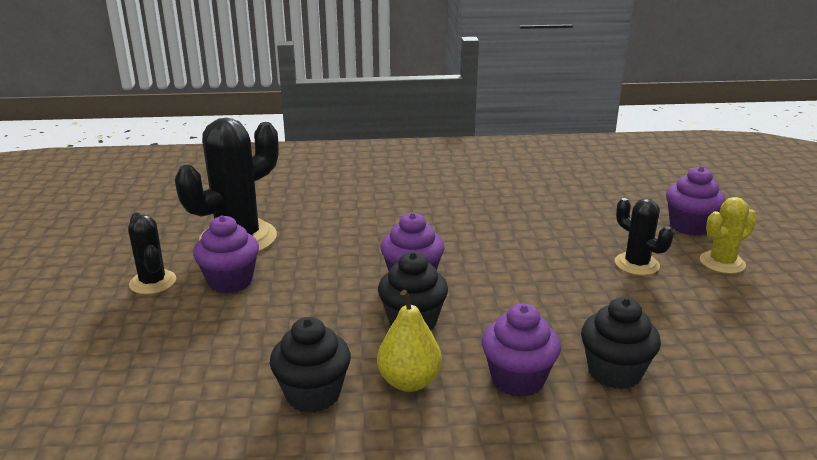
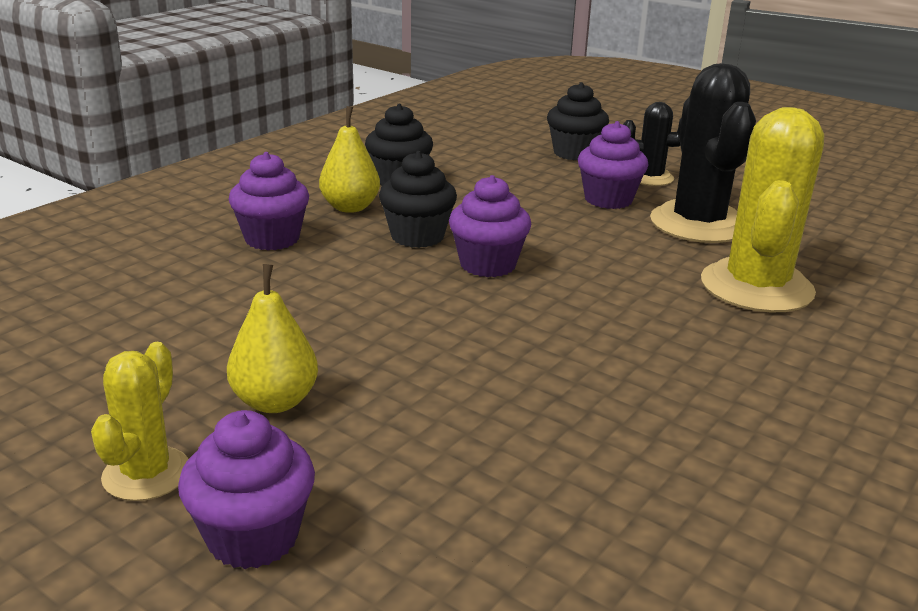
camera: 130 degrees right, 0 degrees up
black cupcake [581,297,661,389] -> black cupcake moved to [547,82,609,160]
black cactus [615,198,673,275] -> yellow pear [227,264,318,413]
none -> yellow cactus [701,107,824,312]

